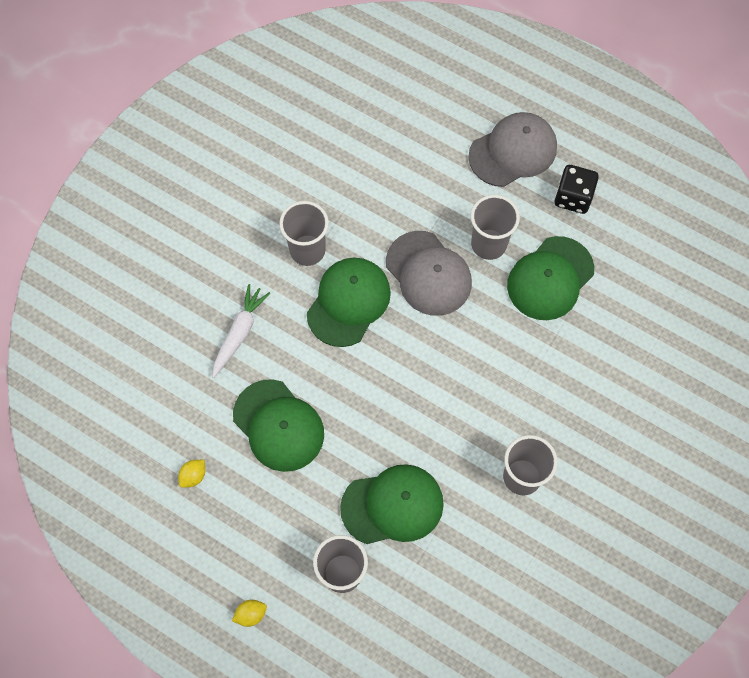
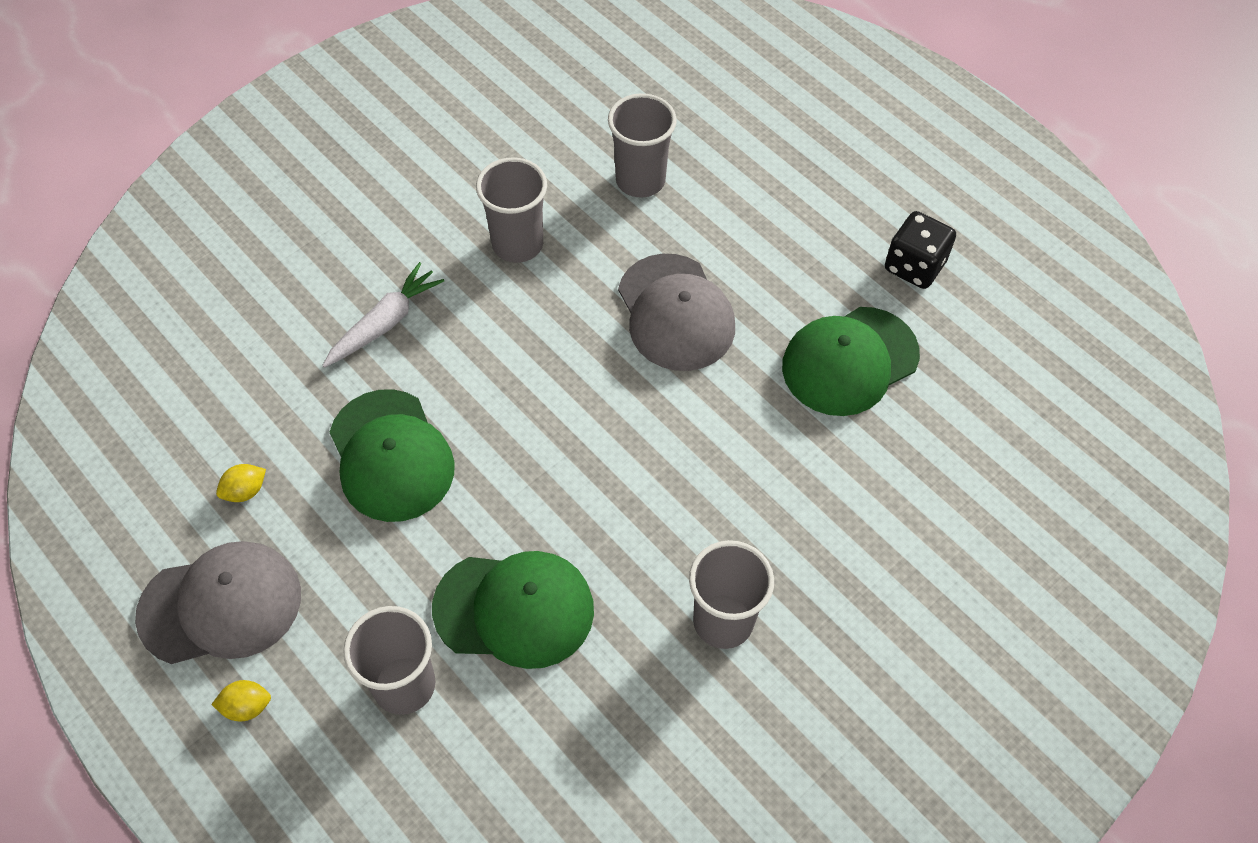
camera: 15 degrees right, 10 degrees down
green cap [307,258,391,347] -> none
grey cap [468,112,557,187] -> grey cap moved to [135,541,301,664]
grey cup [471,195,520,260] -> grey cup moved to [608,93,677,198]

